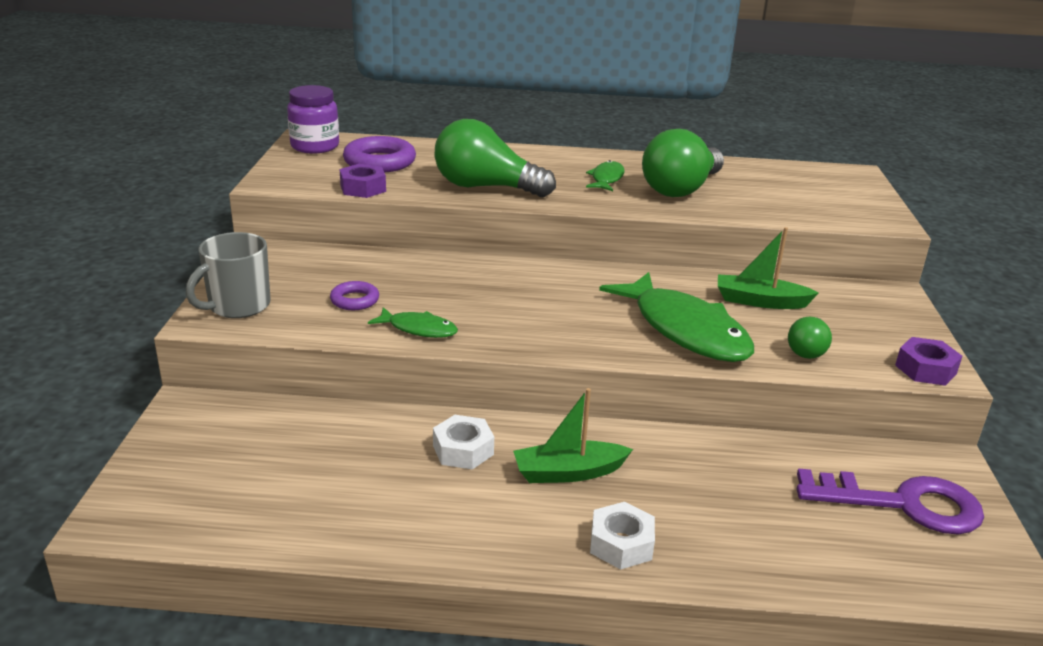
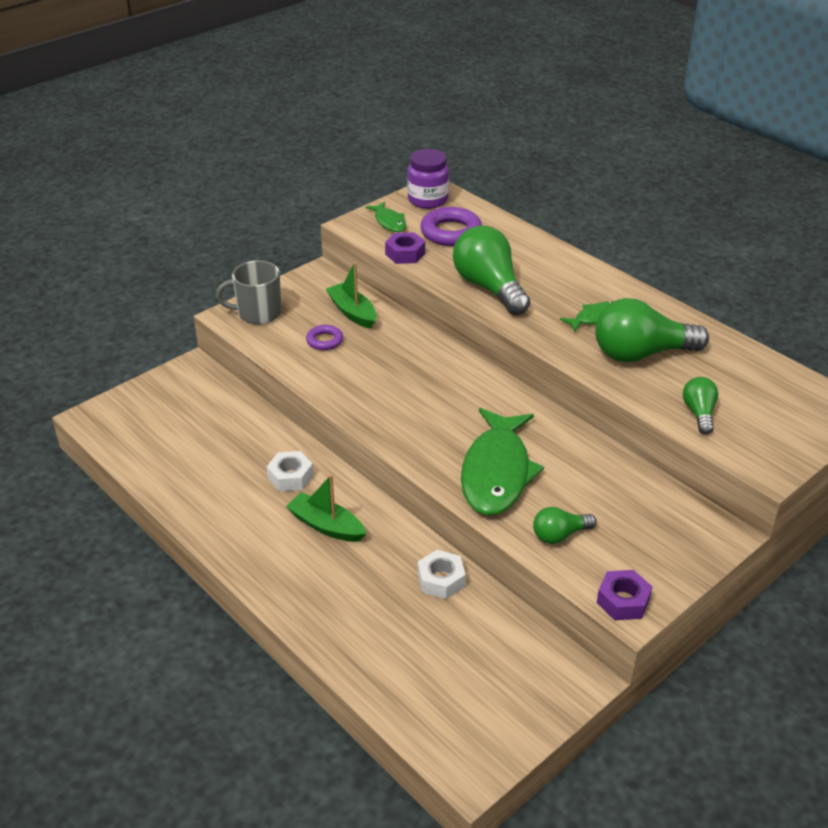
camera: 45 degrees right, 10 degrees up
green fish [368,307,458,338] -> green fish moved to [365,202,406,232]
white nut [590,502,655,570] -> white nut moved to [418,550,466,599]
green boat [718,227,819,309] -> green boat moved to [326,262,376,329]
purple key [797,468,984,534] -> none
none -> green light bulb [683,377,718,435]

